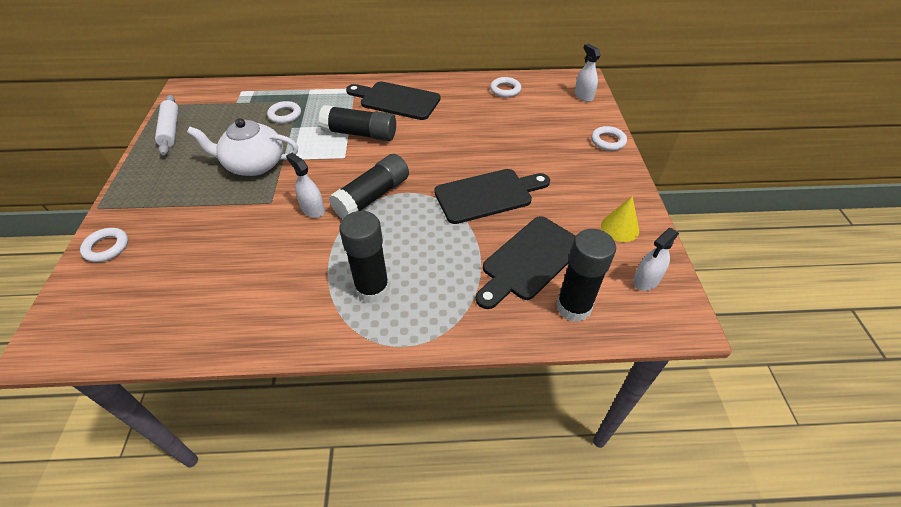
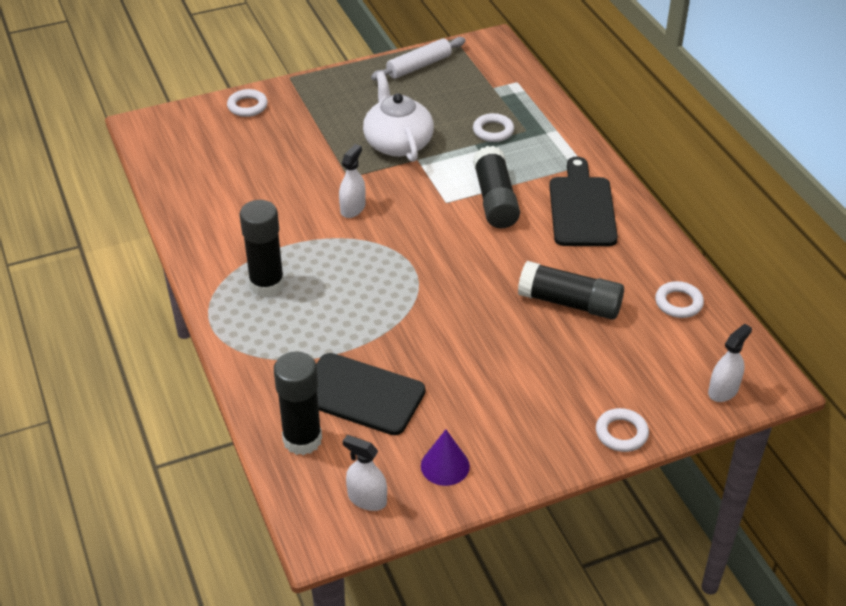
camera: 70 degrees right, 5 degrees down
black glue stick [329,154,409,219] -> black glue stick moved to [518,261,624,320]
black cutting board [434,169,550,224] -> none
yellow cone [601,196,639,242] -> purple cone [421,430,470,486]

